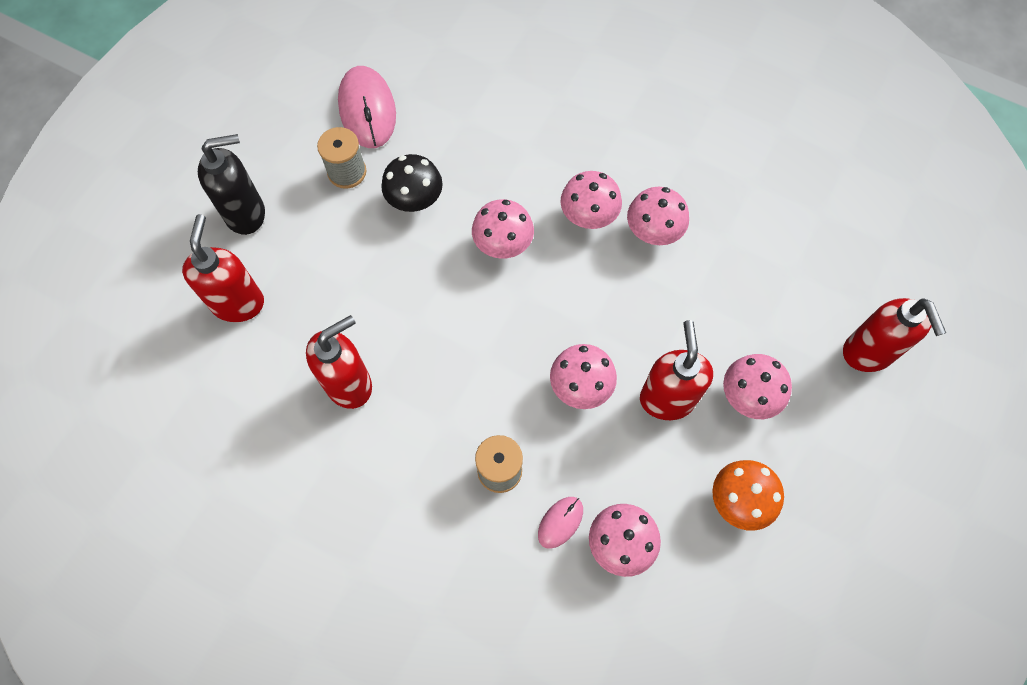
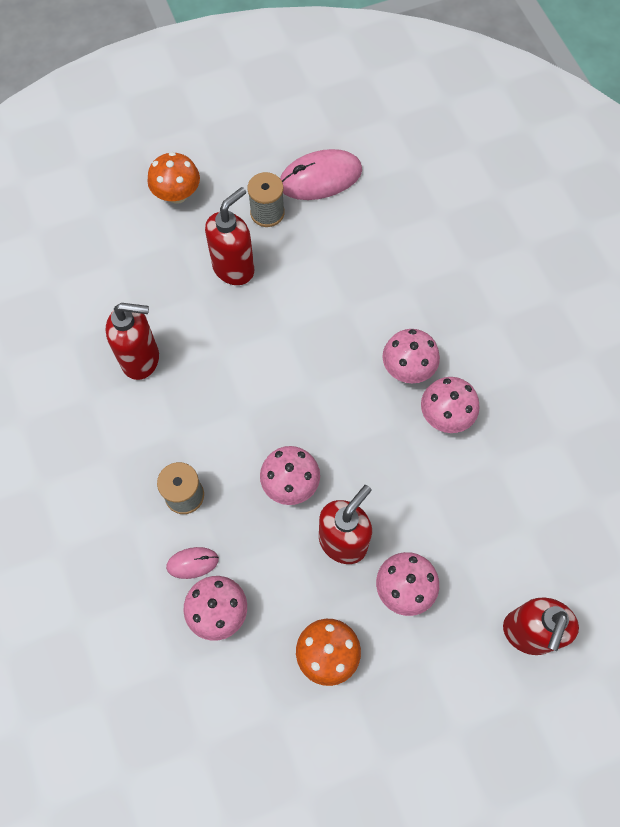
camera: 40 degrees right, 0 degrees up
red soap dispenser [182,214,264,322] -> red soap dispenser moved to [205,187,254,285]
black soap dispenser [198,134,265,235] -> orange mushroom [147,152,200,204]
pink mouse [338,66,396,148] -> pink mouse turned 45 degrees clockwise [280,149,362,200]
black mushroom [381,154,443,212] -> none
pink mushroom [472,199,534,259] -> none

